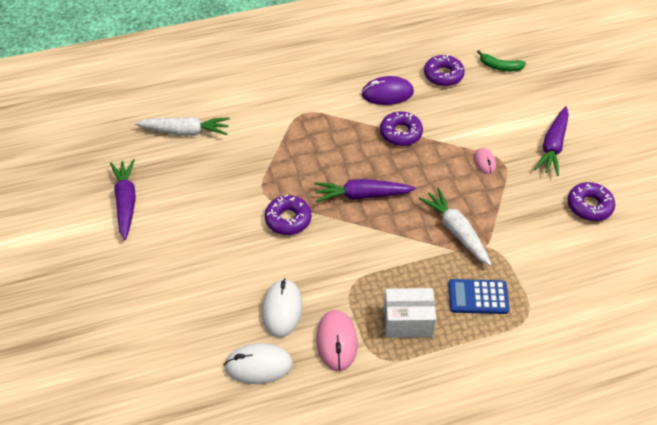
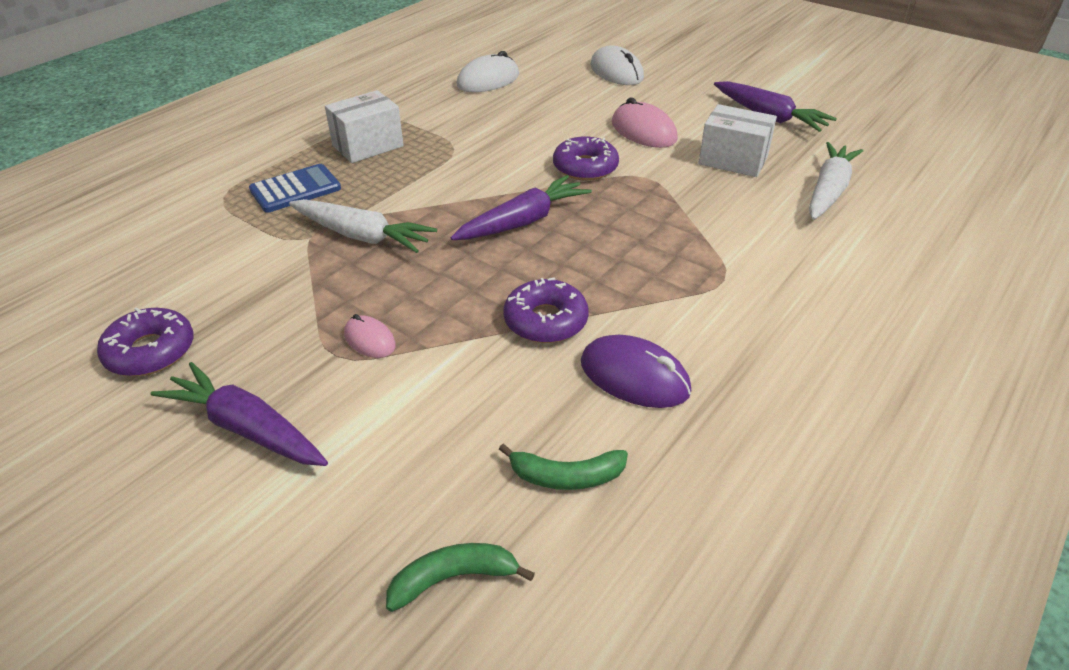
camera: 145 degrees right, 10 degrees down
white carrot [135,117,230,136] -> white carrot turned 150 degrees clockwise [809,142,863,220]
white mouse [262,279,302,337] -> white mouse moved to [590,45,644,85]
pink mouse [316,310,358,371] -> pink mouse moved to [612,97,678,148]
purple mouse [361,76,414,105] -> purple mouse turned 75 degrees clockwise [581,335,691,408]
purple donut [424,55,465,86] -> green banana [499,444,628,490]
purple carrot [534,106,569,176] -> purple carrot turned 45 degrees counterclockwise [151,362,328,466]
none -> white box [698,104,777,177]

